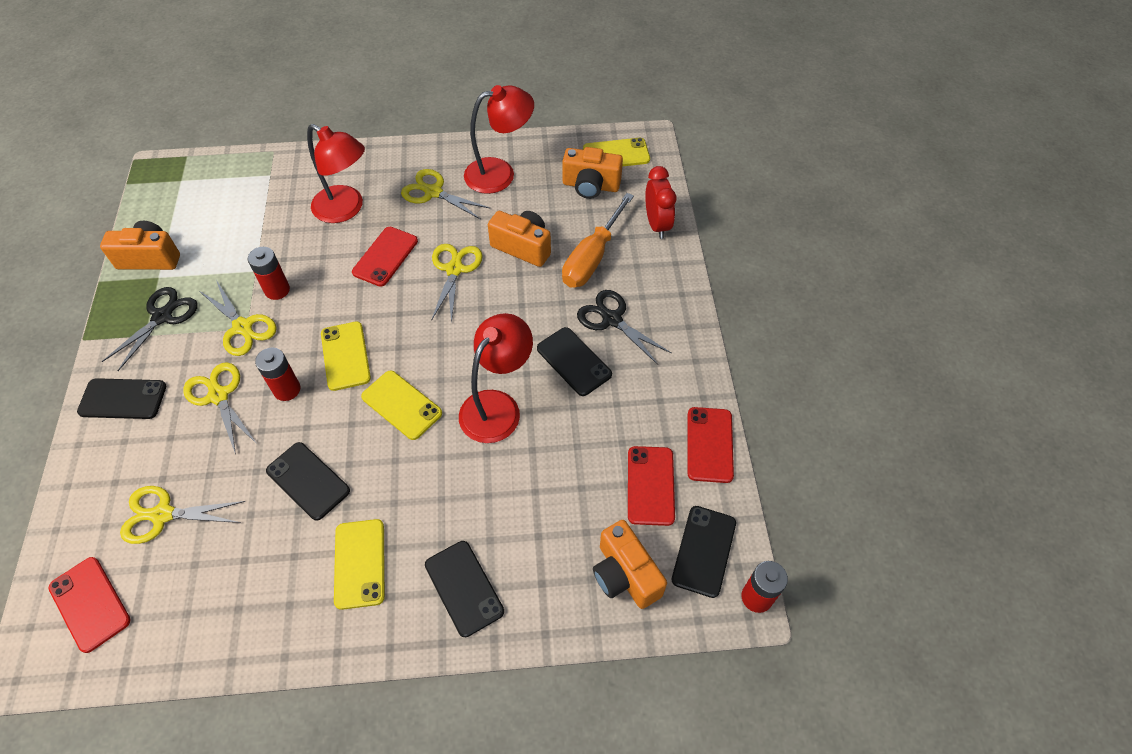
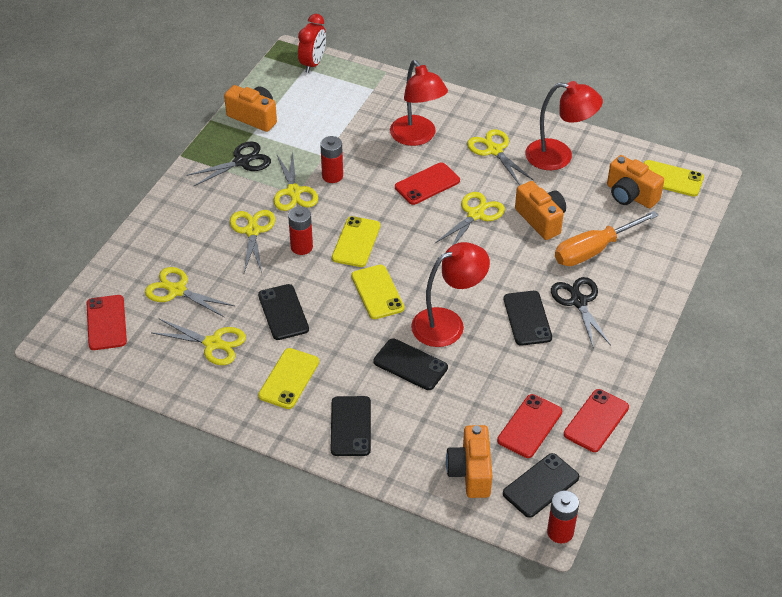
camera: 30 degrees right, 10 degrees down
black phone [77,378,167,419] -> black phone moved to [373,338,448,390]
red clock [645,166,677,239] -> red clock moved to [298,14,326,73]
none -> yellow scissors [151,319,246,365]

